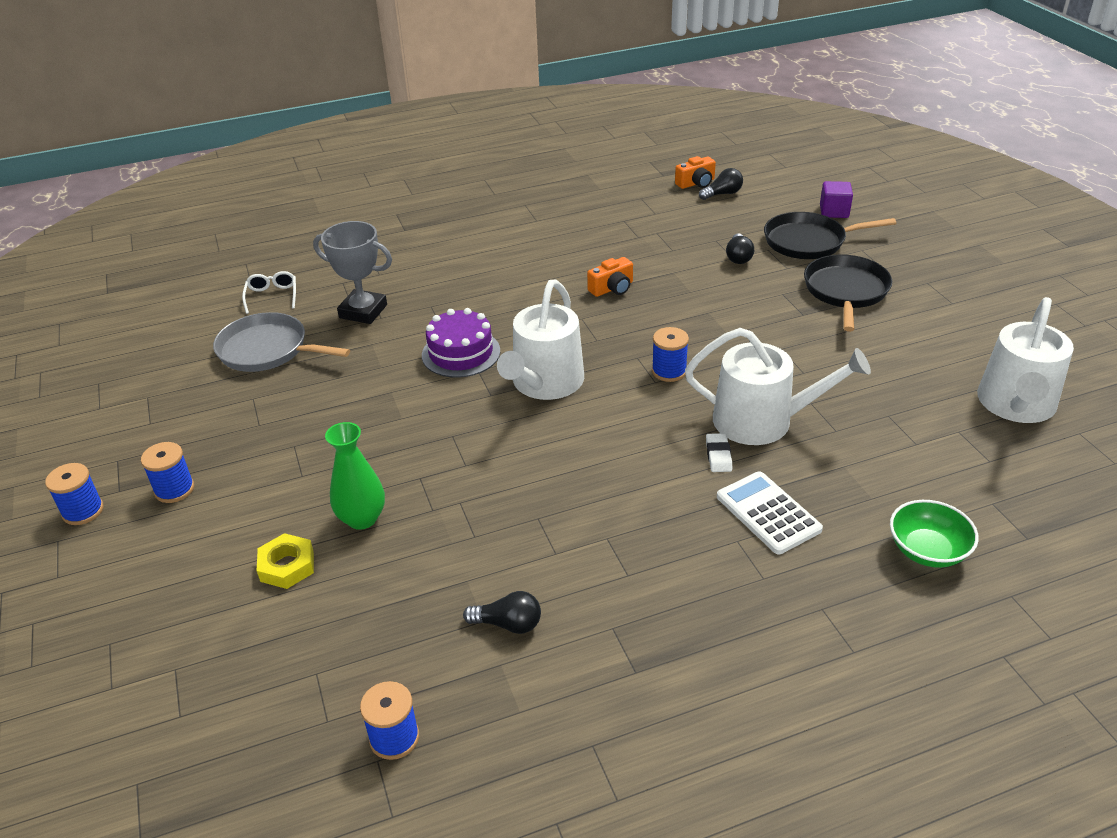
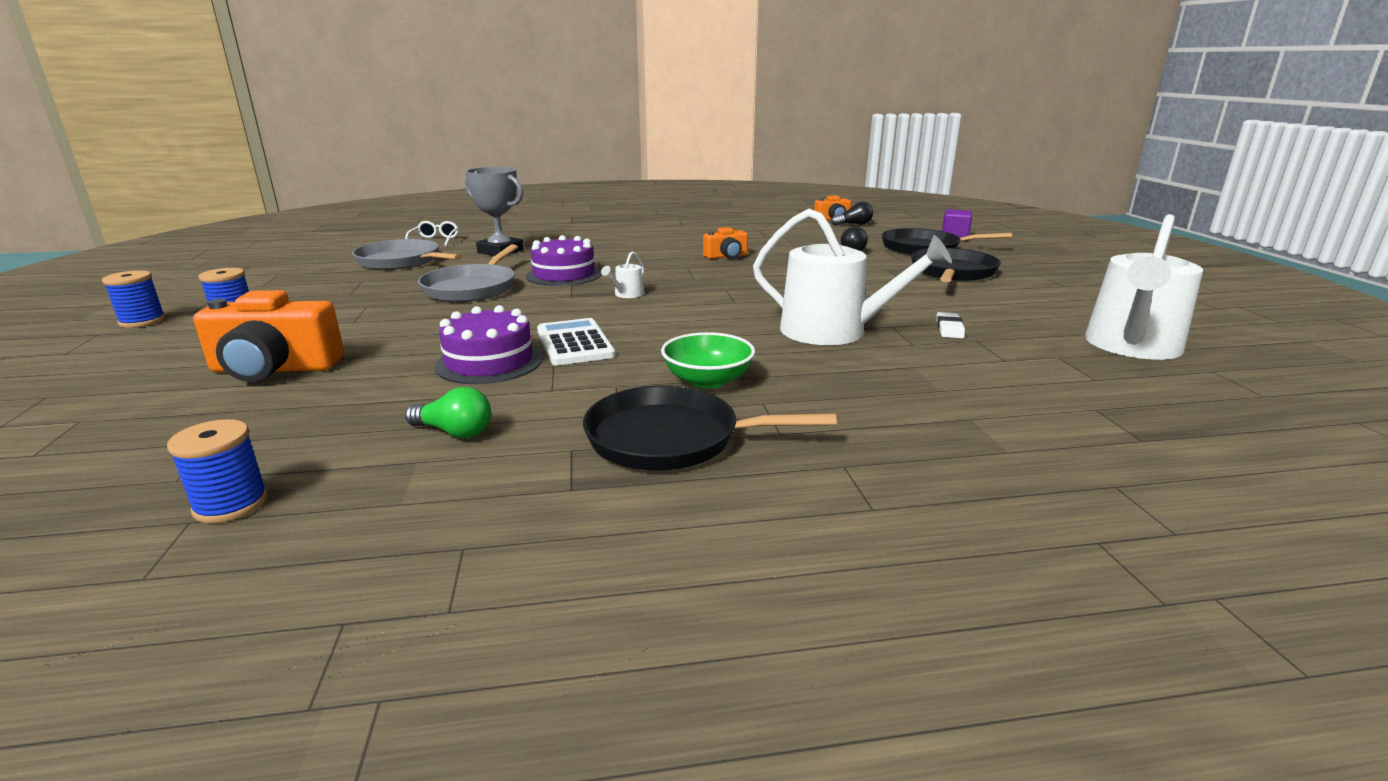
camera: 10 degrees right, 15 degrees down
yellow nut [257,533,314,589] -> orange camera [193,290,344,382]
green vase [325,422,385,530] -> none
black light bulb [463,591,541,634] -> green light bulb [405,387,491,438]
white watering can [497,280,584,400] -> white watering can [601,251,644,298], size x0.40
blue spool [652,327,689,382] -> none
white eraser [706,433,732,472] -> white eraser moved to [936,312,965,338]
white calculator [717,471,823,555] -> white calculator moved to [537,318,615,365]
green bowl [890,500,979,568] -> green bowl moved to [661,332,755,389]
none -> grey pan [418,244,518,302]
none -> purple cake [434,305,543,384]
none -> black pan [583,385,837,471]

